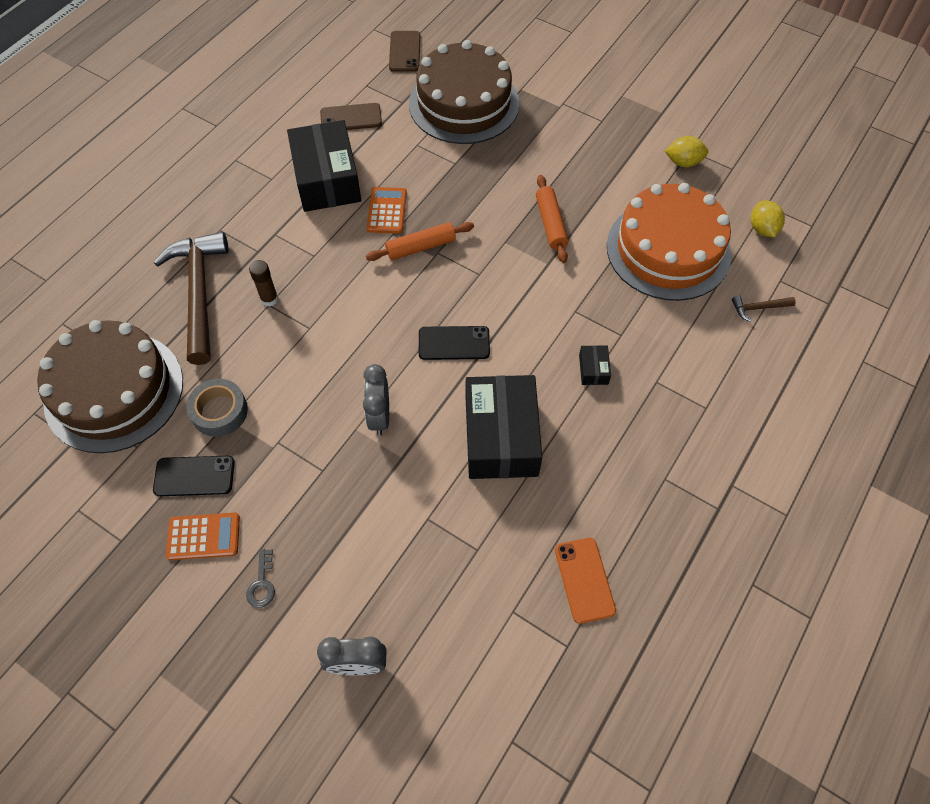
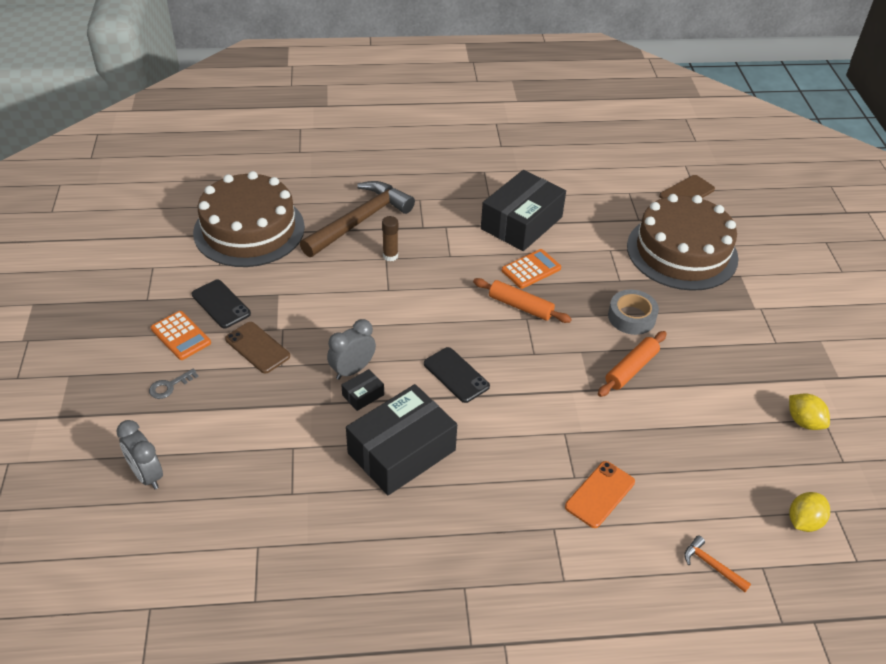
camera: 50 degrees right, 15 degrees down
grey tape [186,379,248,437] -> grey tape moved to [608,290,659,335]
brown phone [320,103,382,130] -> brown phone moved to [225,322,290,373]
orange phone [555,538,616,624] -> orange phone moved to [565,461,635,528]
black box [579,345,611,385] -> black box moved to [342,369,384,411]
orange cake [607,183,731,301] -> none
brown hammer [732,296,796,322] -> orange hammer [684,535,751,592]

